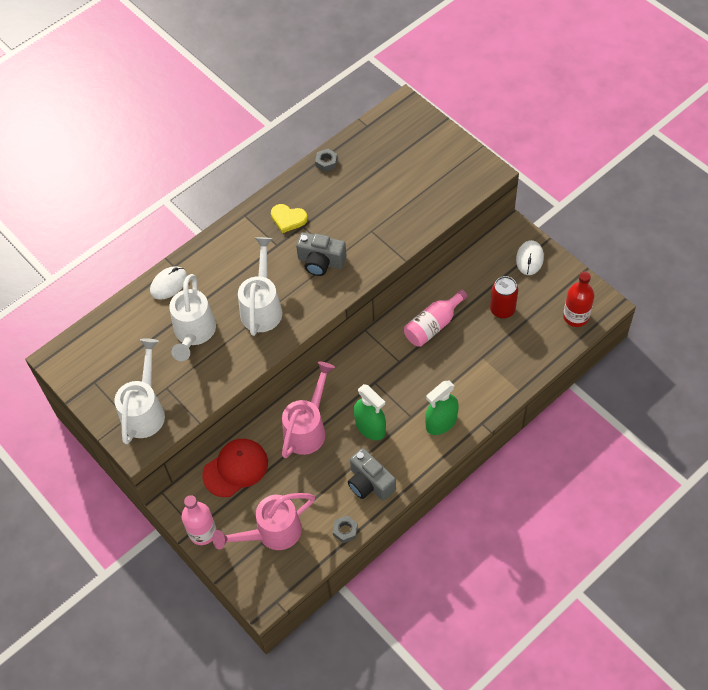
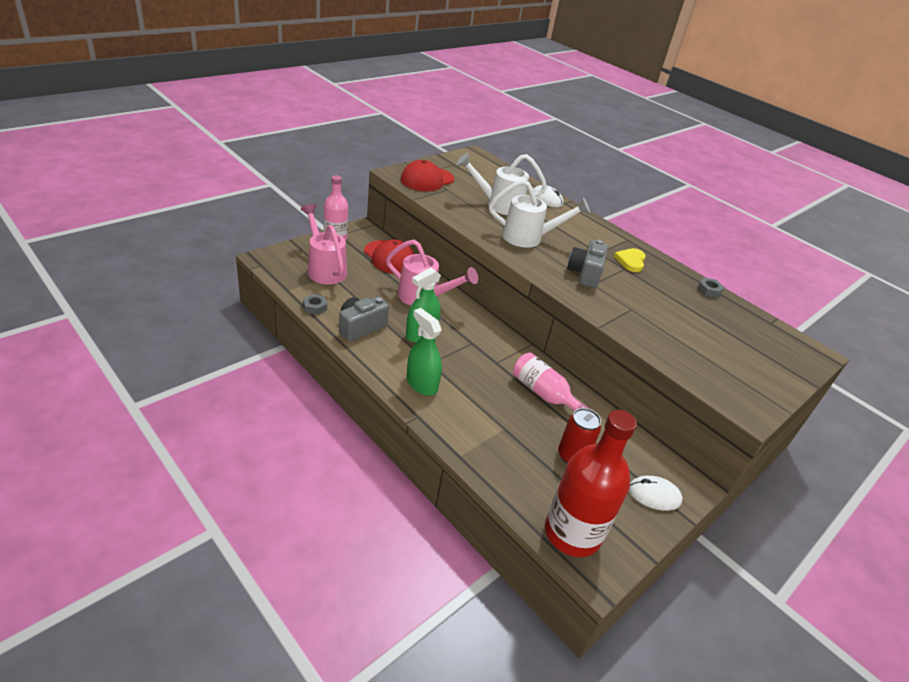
camera: 80 degrees right, 20 degrees down
white watering can [114,338,165,444] -> red cap [401,160,454,191]
red bottle [563,272,594,327] -> red bottle [545,410,637,557], size x1.63

